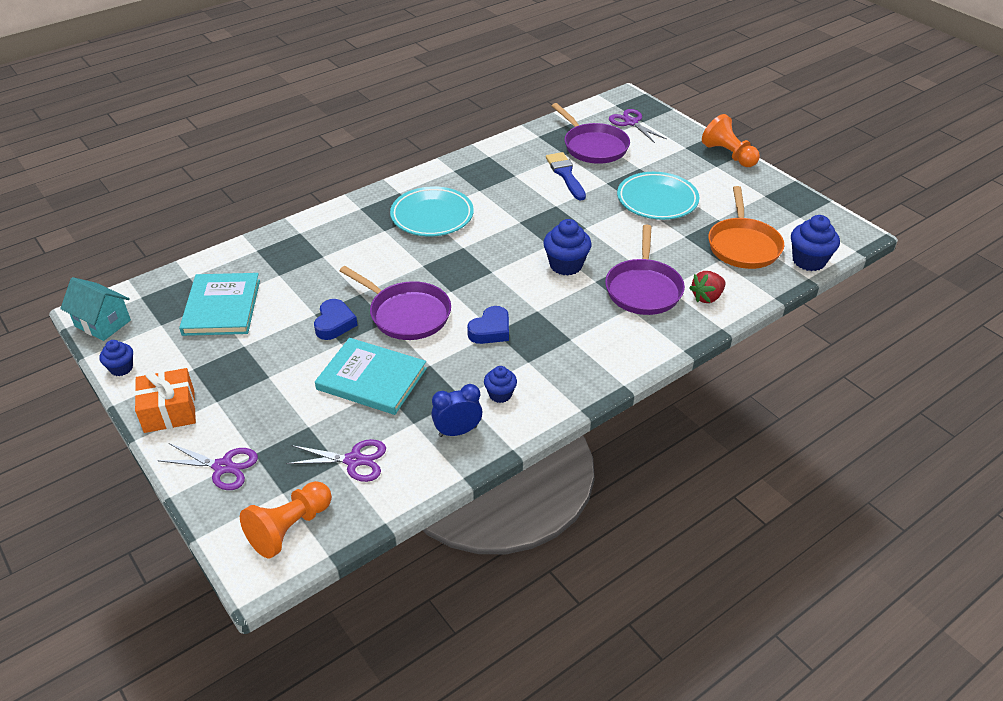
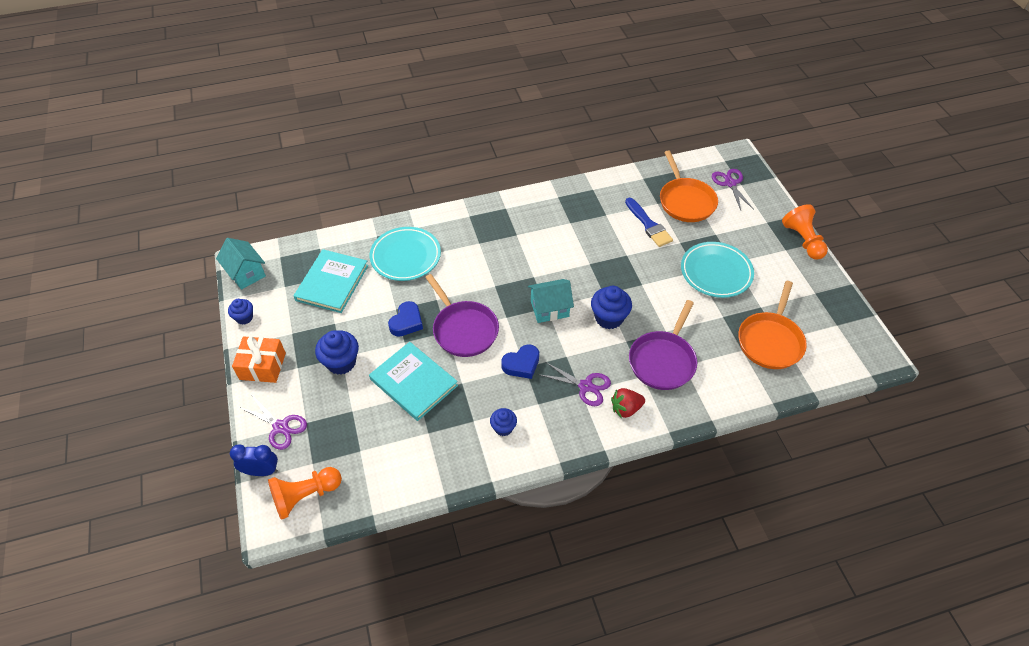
camera: 20 degrees right, 10 degrees up
purple scissors [286,439,386,482] -> purple scissors moved to [538,362,611,406]
turquoise plate [390,186,474,236] -> turquoise plate moved to [370,227,441,281]
blue clock [431,384,482,437] -> blue clock moved to [230,444,278,476]
blue brush [546,152,586,201] -> blue brush turned 150 degrees clockwise [625,198,673,247]
purple pan [552,103,630,164] -> orange pan [660,150,718,222]
red strawberry [689,271,725,303] -> red strawberry moved to [611,388,645,419]
blue cupcake [791,215,840,271] -> blue cupcake moved to [315,330,359,375]
none -> turquoise house [528,279,574,323]

